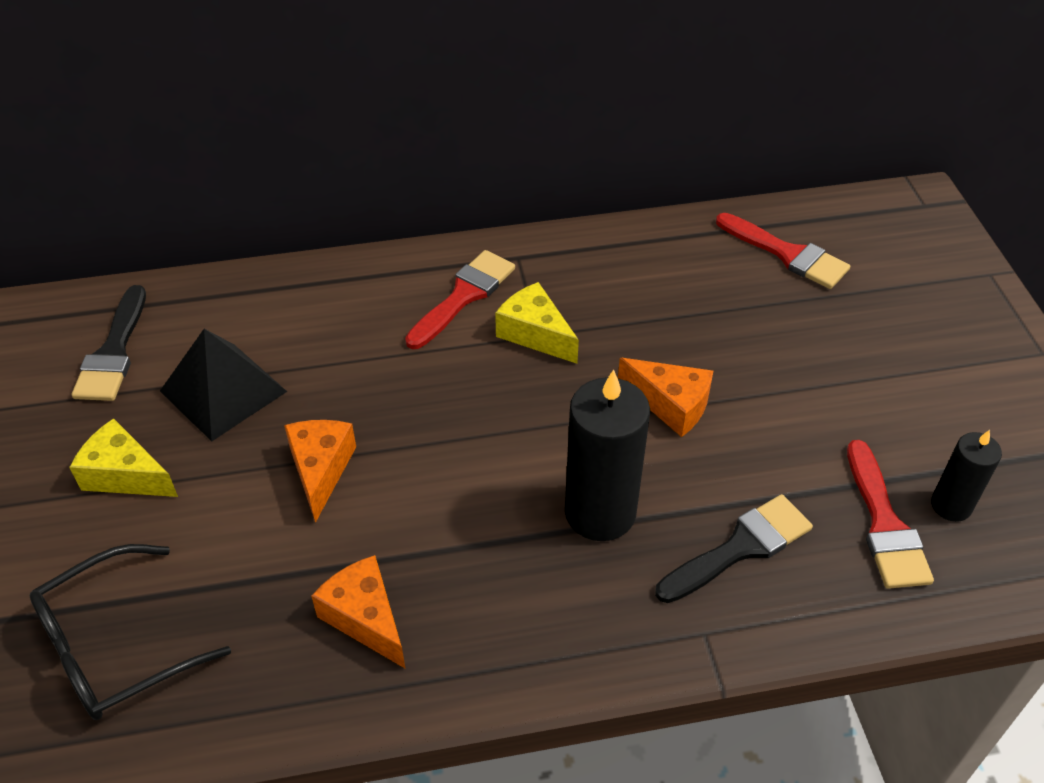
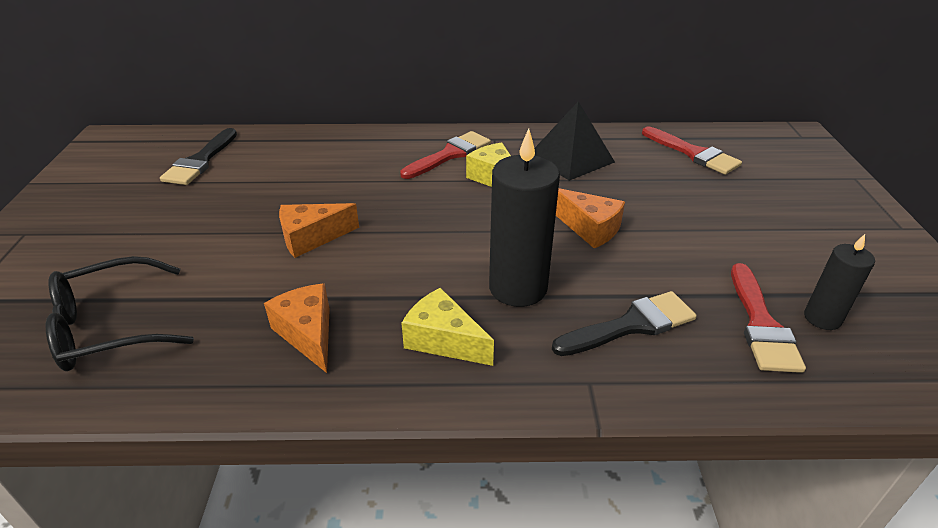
camera: 10 degrees right, 10 degrees down
yellow cheese [69,418,178,497] -> yellow cheese moved to [401,287,494,366]
black pyramid [160,329,287,441] -> black pyramid moved to [534,101,615,181]
orange cheese [284,420,356,523] -> orange cheese turned 120 degrees counterclockwise [279,203,359,258]

